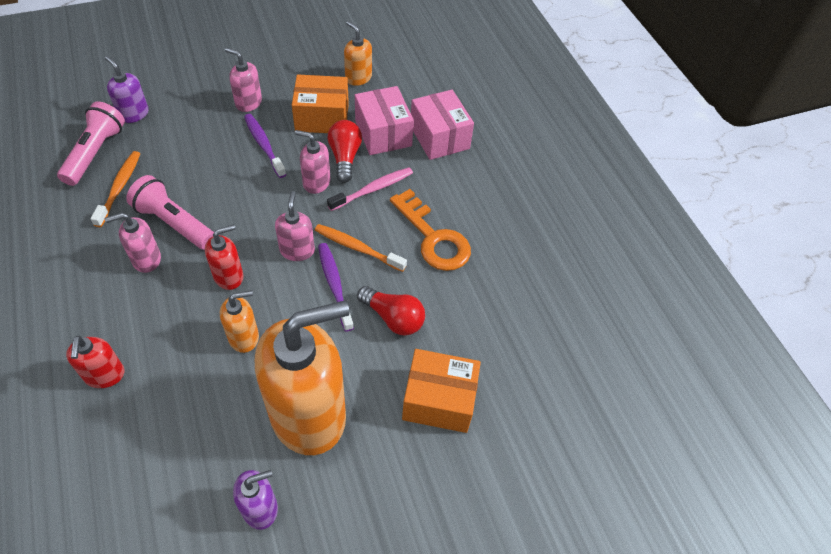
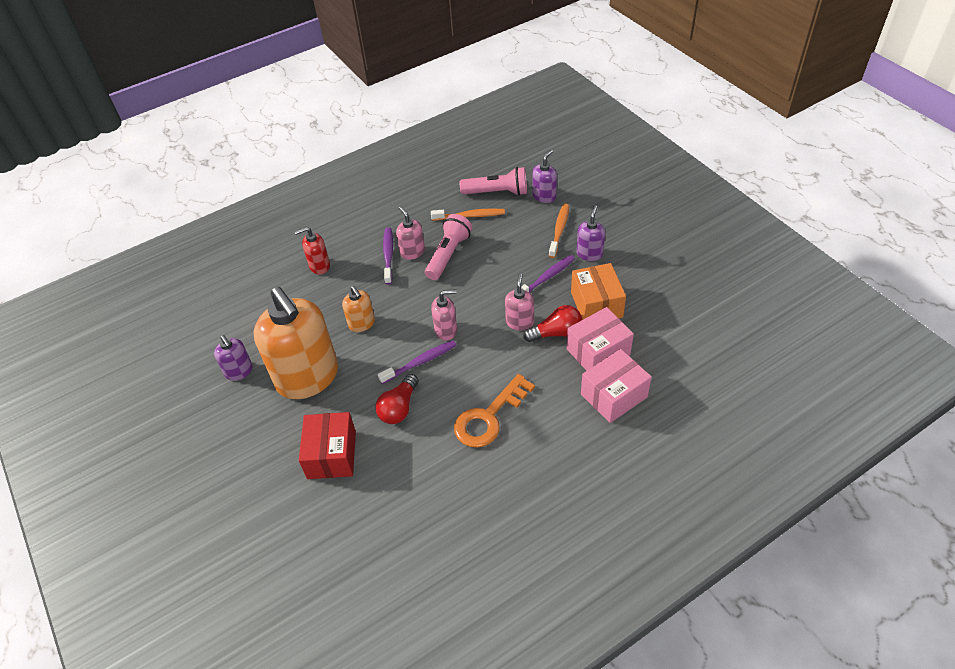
camera: 85 degrees right, 5 degrees down
red soap dispenser [205,224,243,290] -> none
pink soap dispenser [225,48,262,112] -> purple soap dispenser [577,205,605,261]
orange toothbrush [315,224,407,272] -> orange toothbrush moved to [549,204,569,258]
pink toothbrush [327,167,413,211] -> none
orange soap dispenser [344,21,372,86] -> none
orange box [402,349,481,433] -> red box [299,412,356,479]
none -> purple toothbrush [383,228,393,285]

